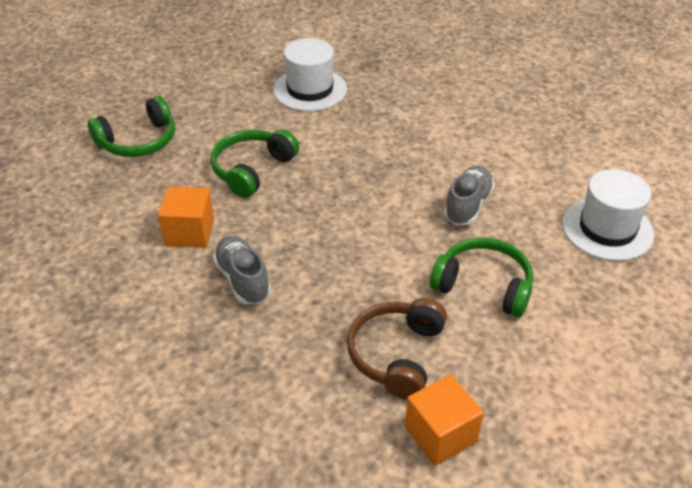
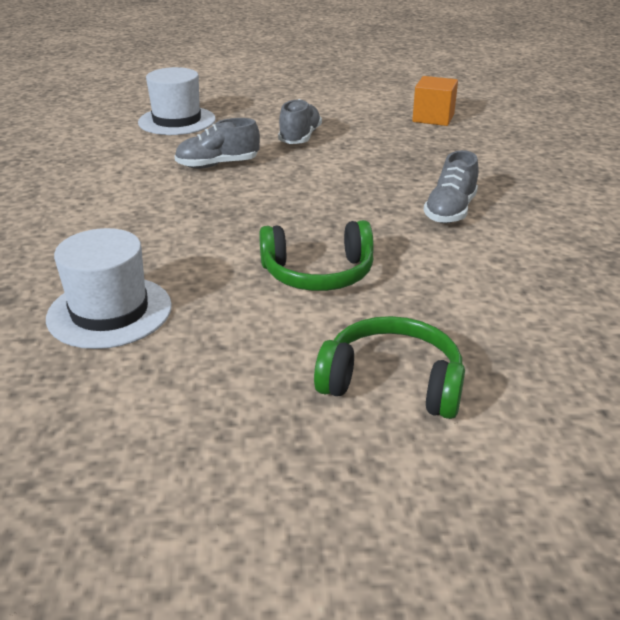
camera: 130 degrees left, 10 degrees down
orange cube [158,187,214,248] -> none
brown headphones [347,298,447,399] -> none
green headphones [430,237,533,317] -> grey shoe [278,99,322,144]

